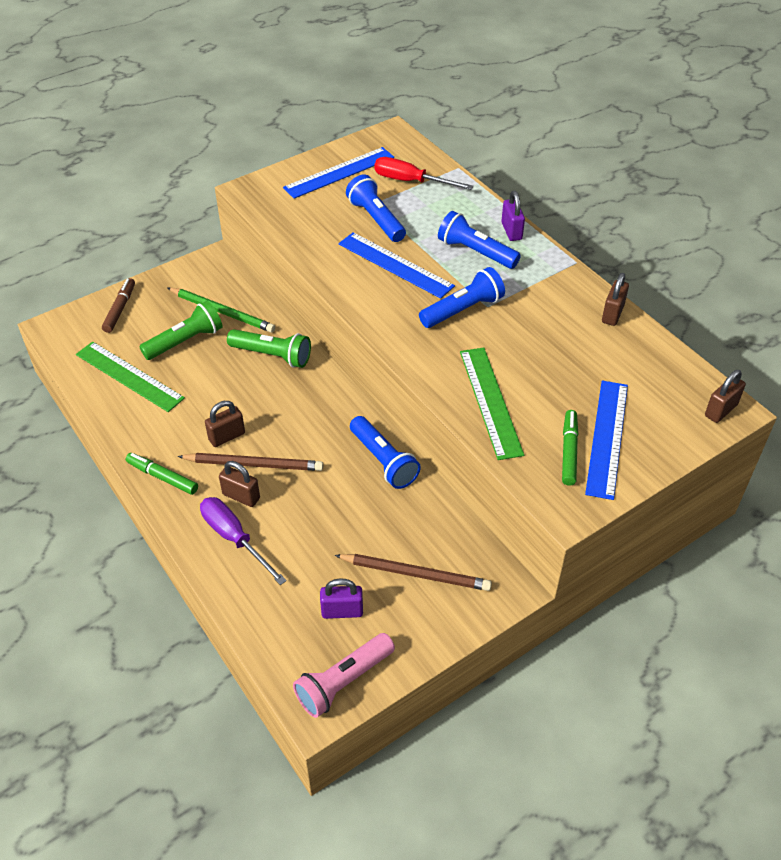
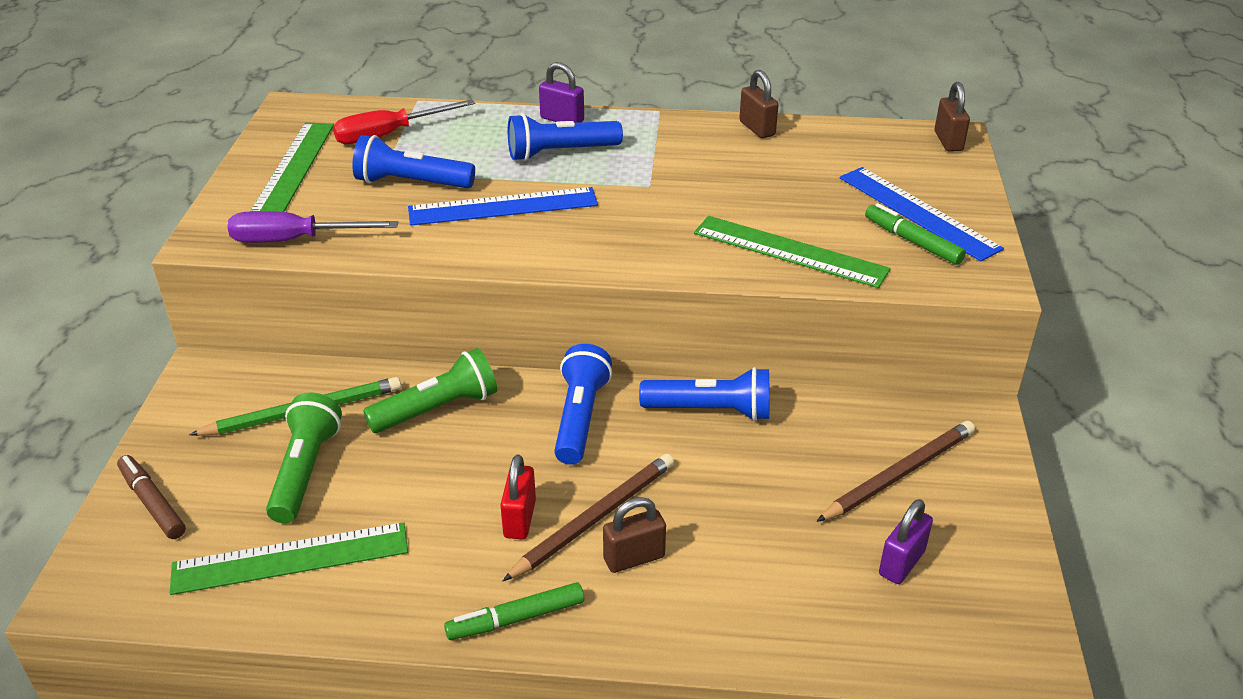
camera: 50 degrees left, 10 degrees down
purple screwdriver [200,497,287,585] -> purple screwdriver moved to [228,211,398,243]
brown padlock [205,401,245,447] -> red padlock [500,455,536,539]
blue ruler [283,147,394,199] -> green ruler [251,122,334,212]
pink flashlight [293,633,395,718] -> none
blue flashlight [419,267,505,328] -> blue flashlight moved to [554,344,612,465]

